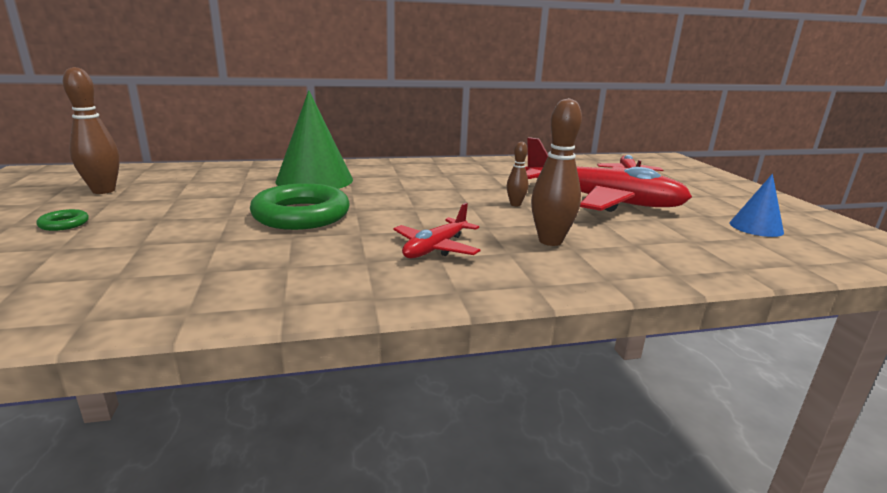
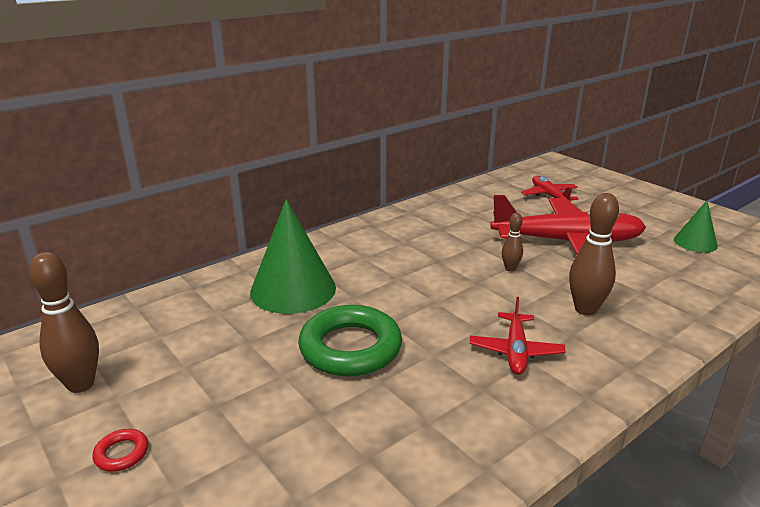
camera: 25 degrees left, 5 degrees up
green ring [36,209,89,231] -> red ring [93,429,148,472]
blue cone [730,174,784,237] -> green cone [674,201,718,253]

